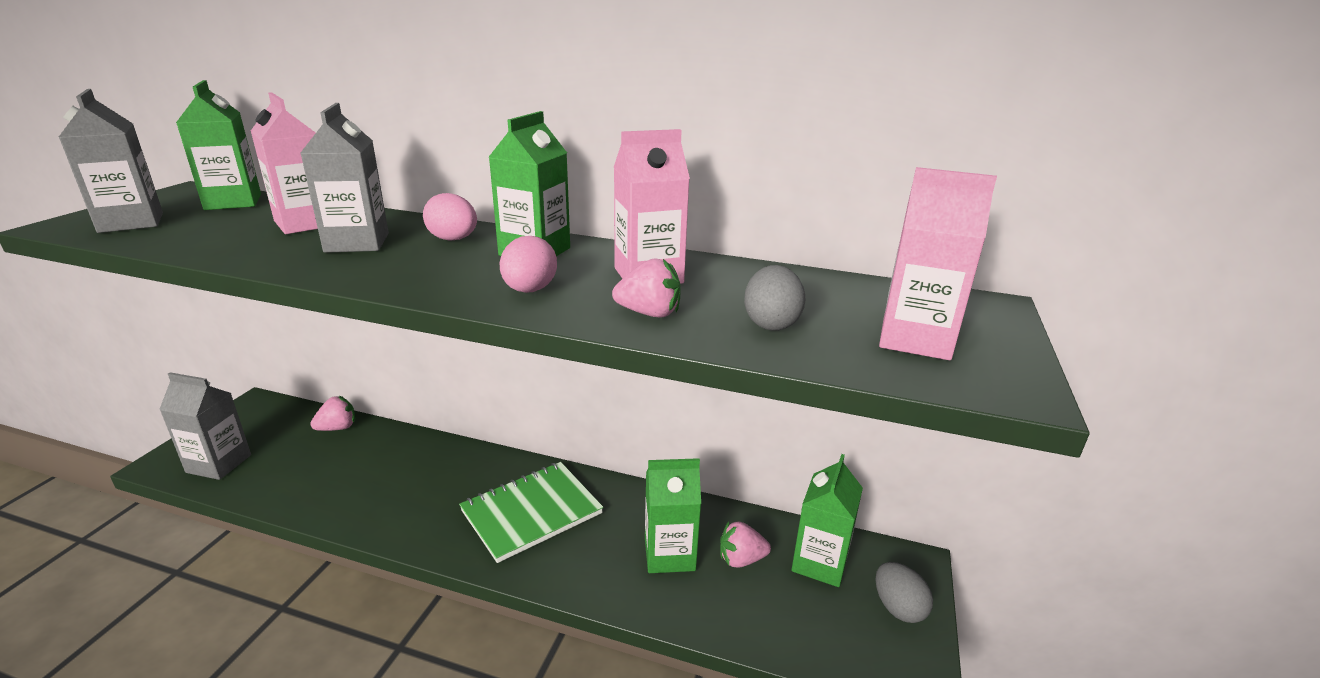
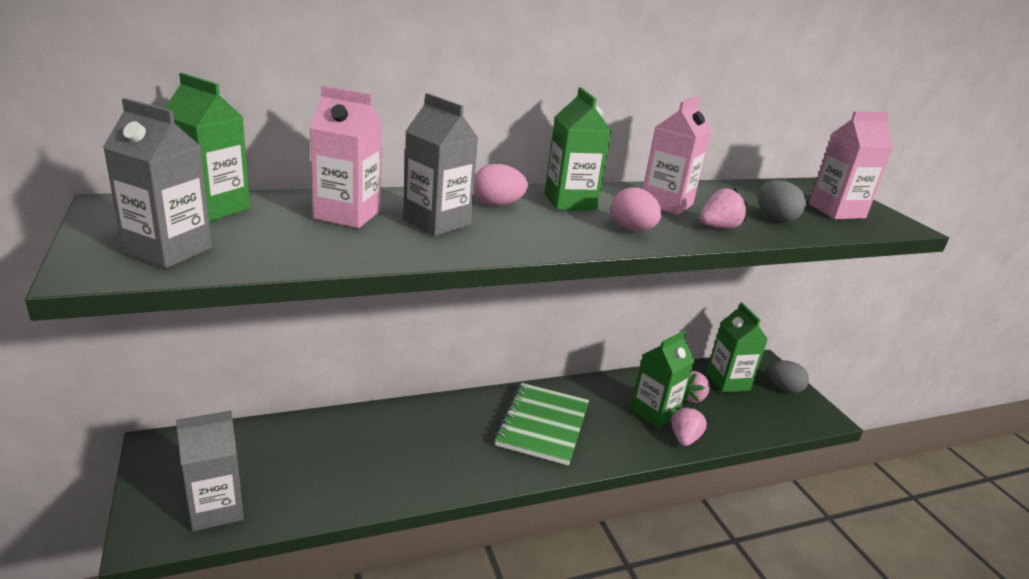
camera: 40 degrees left, 0 degrees up
pink strawberry [310,396,355,431] -> pink strawberry moved to [671,407,707,446]

